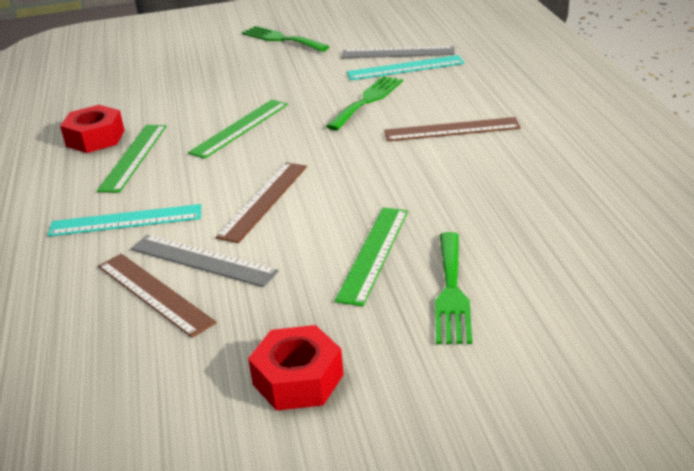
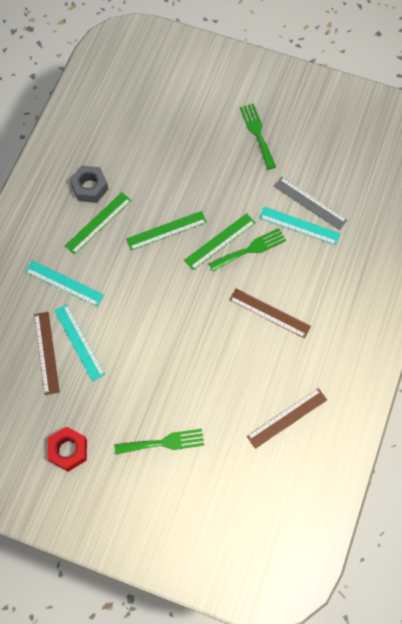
camera: 30 degrees right, 35 degrees up
red nut [60,105,125,153] -> grey nut [70,166,109,203]
grey ruler [131,235,279,287] -> turquoise ruler [54,304,105,382]
brown ruler [215,162,307,243] -> brown ruler moved to [247,388,327,449]
green ruler [335,208,408,306] -> green ruler moved to [184,213,256,270]
green fork [435,232,472,344] -> green fork turned 135 degrees counterclockwise [114,429,204,455]

